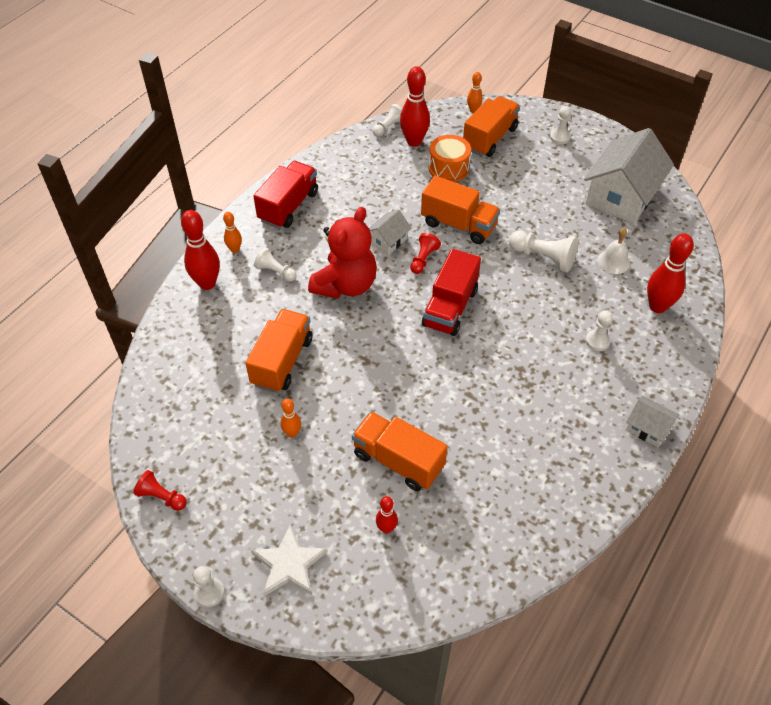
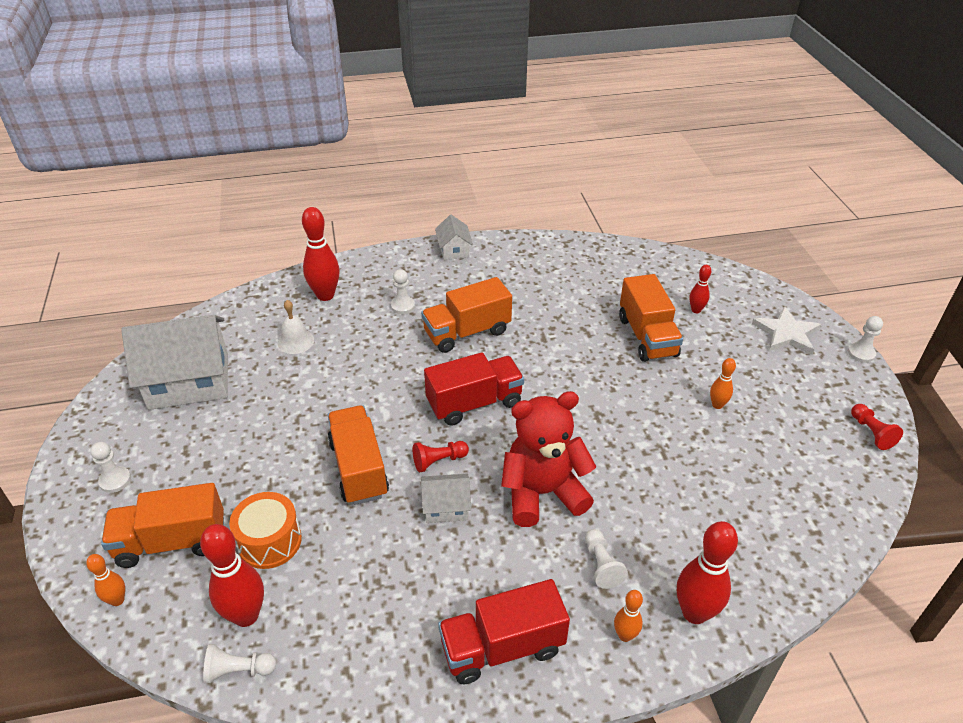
camera: 135 degrees left, 10 degrees down
orange truck [245,309,312,393] -> orange truck moved to [421,277,512,353]
white pawn [509,231,578,272] -> none

